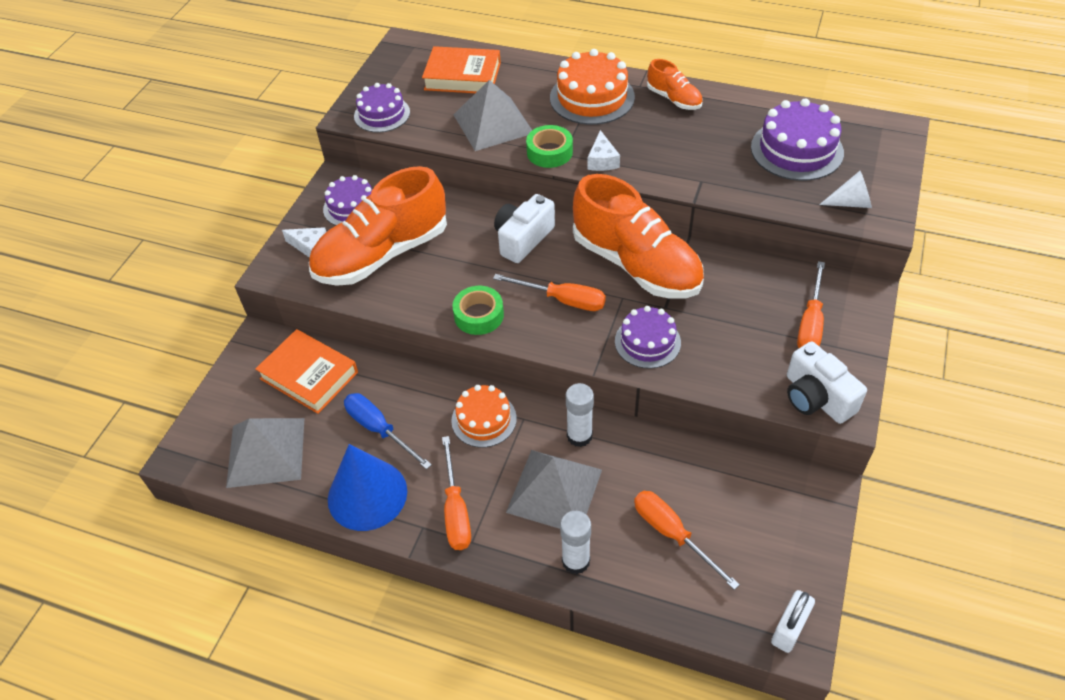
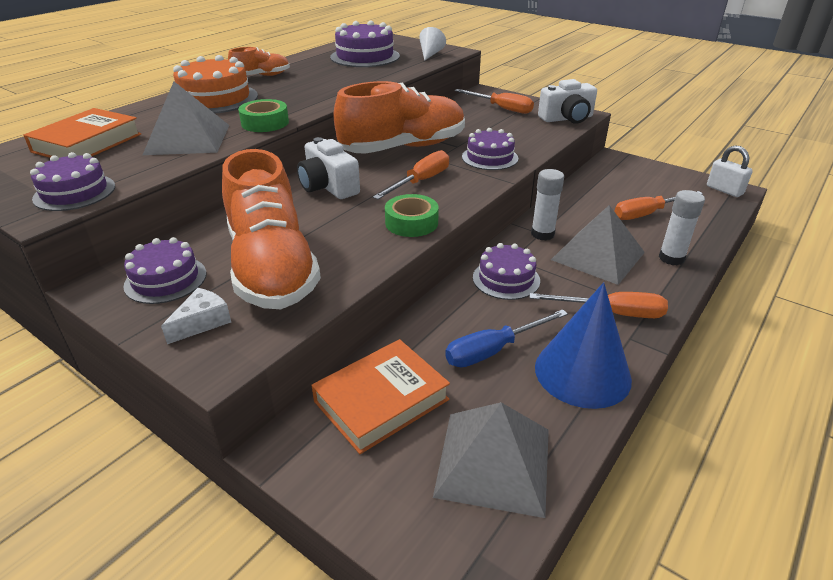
camera: 75 degrees left, 15 degrees down
orange cake [451,385,517,447] -> purple cake [473,243,540,300]
white cheese [587,130,620,171] -> none

